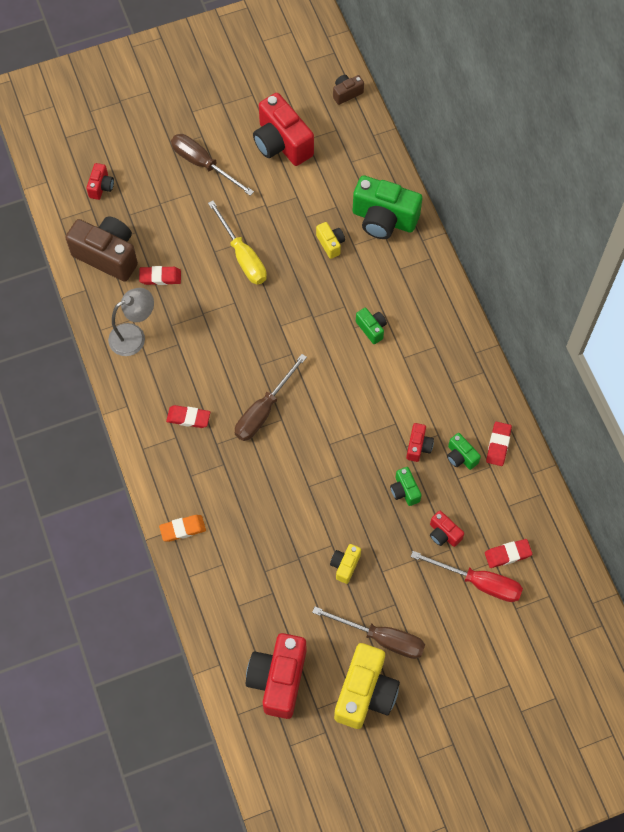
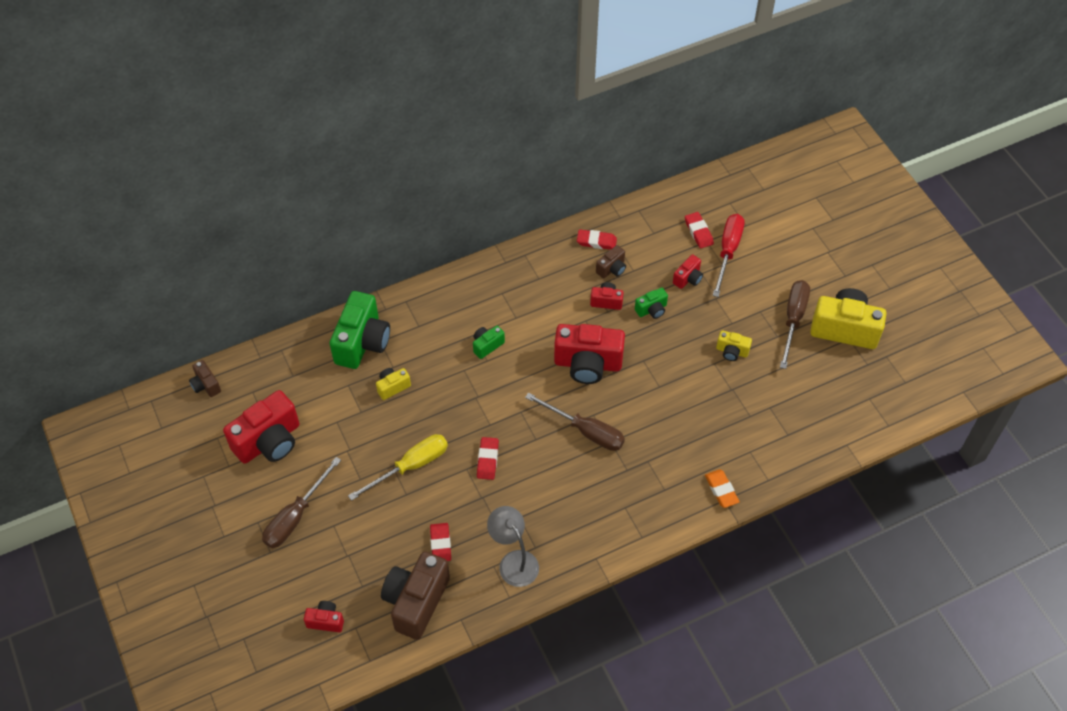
camera: 95 degrees left, 10 degrees down
red eraser [166,405,210,428] -> red eraser moved to [477,437,499,480]
red camera [246,633,306,719] -> red camera moved to [554,324,625,384]
green camera [447,433,481,470] -> brown camera [596,245,626,278]

